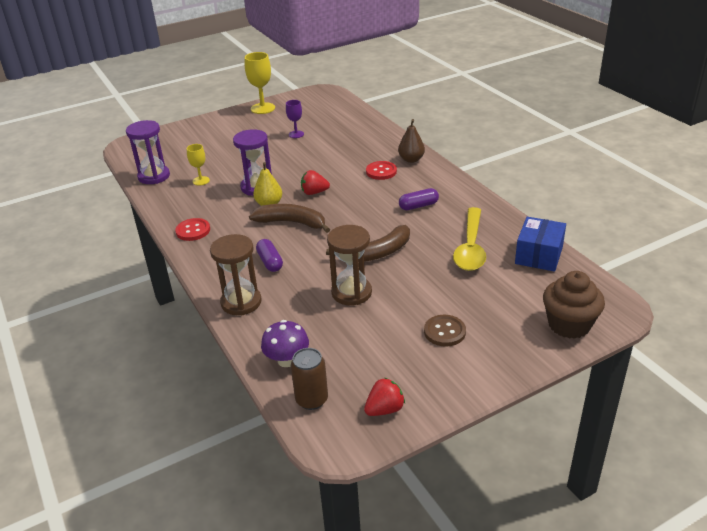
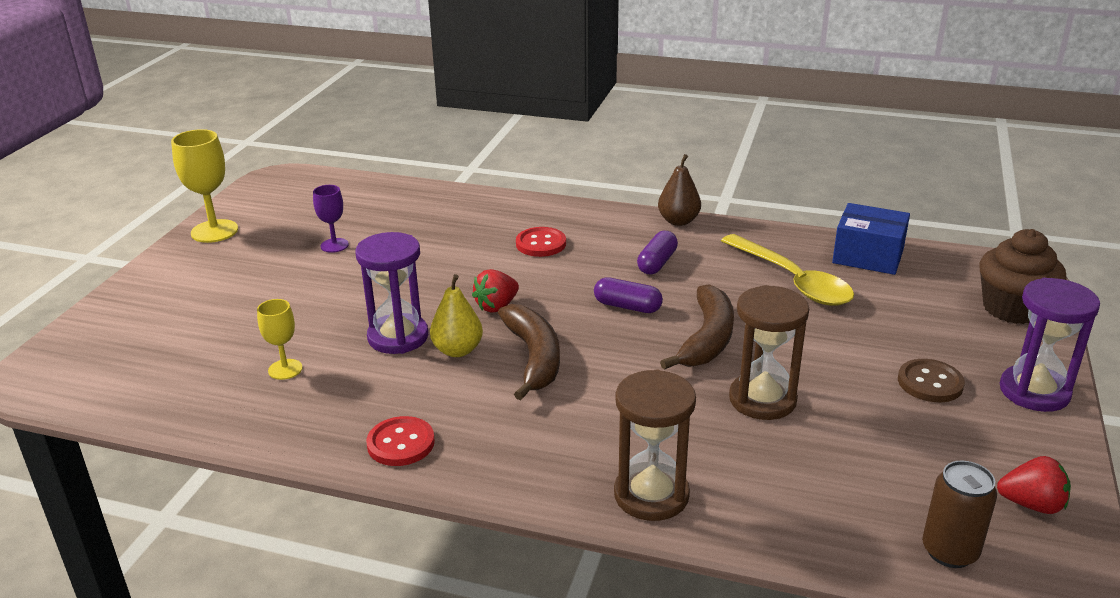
camera: 45 degrees left, 5 degrees down
purple hourglass [126,120,170,184] -> purple hourglass moved to [1000,278,1100,412]
brown banana [249,204,330,233] -> brown banana turned 105 degrees clockwise [498,304,560,400]
purple capsule [256,239,283,272] -> purple capsule moved to [594,277,663,313]
purple mushroom [261,320,309,367] -> none
red strawberry [364,378,405,416] -> red strawberry turned 90 degrees clockwise [997,456,1071,514]
brown pear [398,119,425,163] -> brown pear moved to [658,154,701,226]
blue box [515,217,566,272] -> blue box turned 45 degrees counterclockwise [832,203,910,275]

